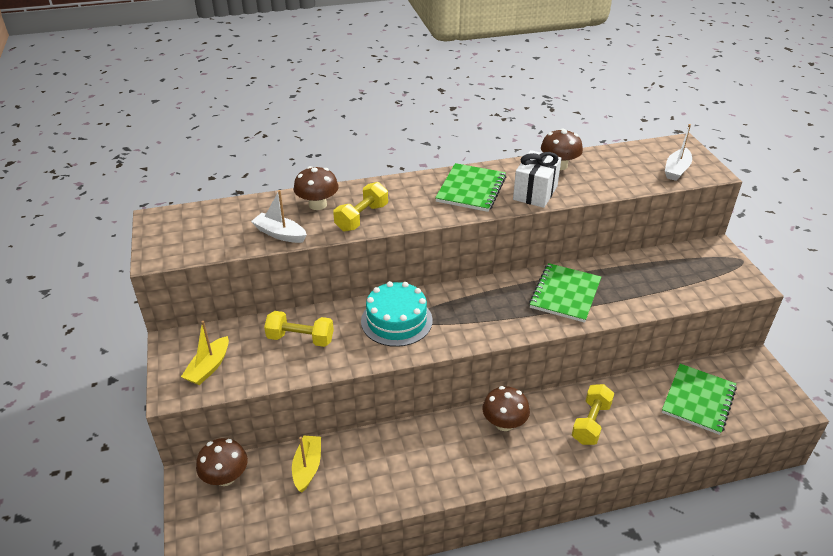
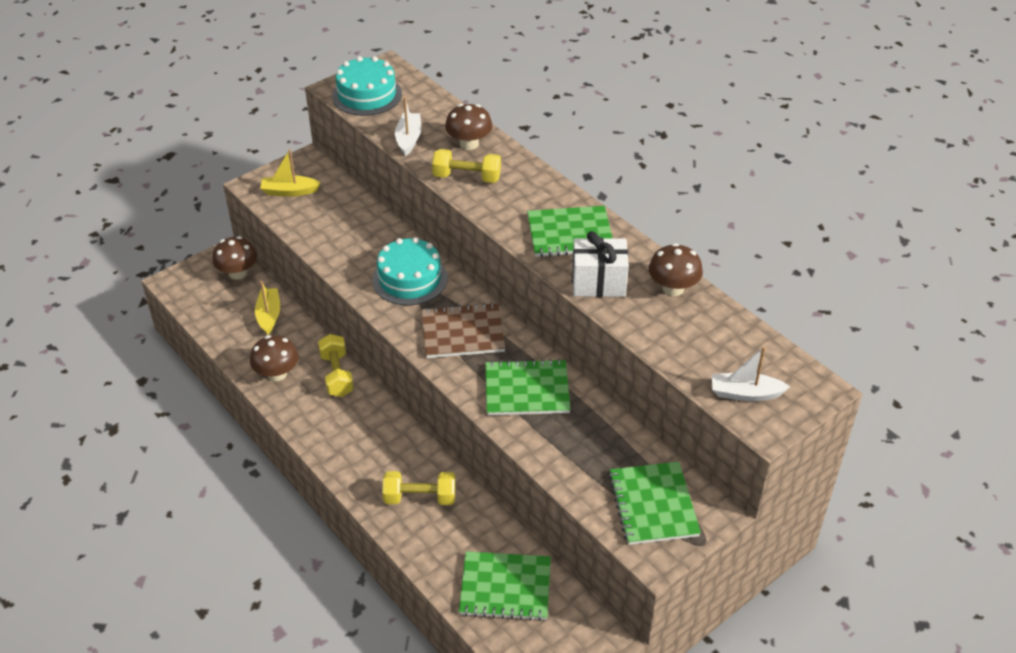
camera: 65 degrees right, 5 degrees up
yellow dumbbell [264,311,334,347] -> yellow dumbbell moved to [318,334,354,397]
yellow boat [292,436,321,493] -> yellow boat turned 75 degrees counterclockwise [255,281,280,335]
brown mushroom [482,386,530,431] -> brown mushroom moved to [250,335,298,381]
none -> turquoise cake [332,56,402,116]
none -> brown notebook [421,302,506,358]
none -> green notebook [609,462,701,545]

